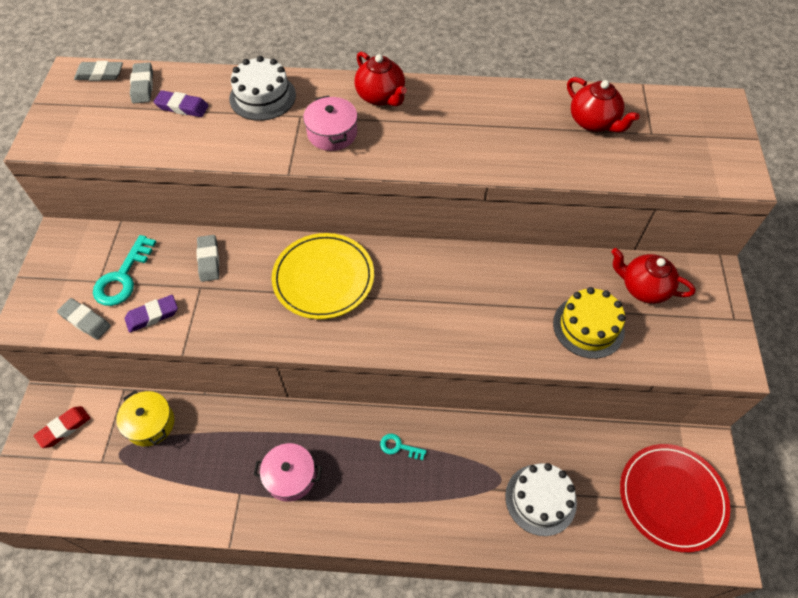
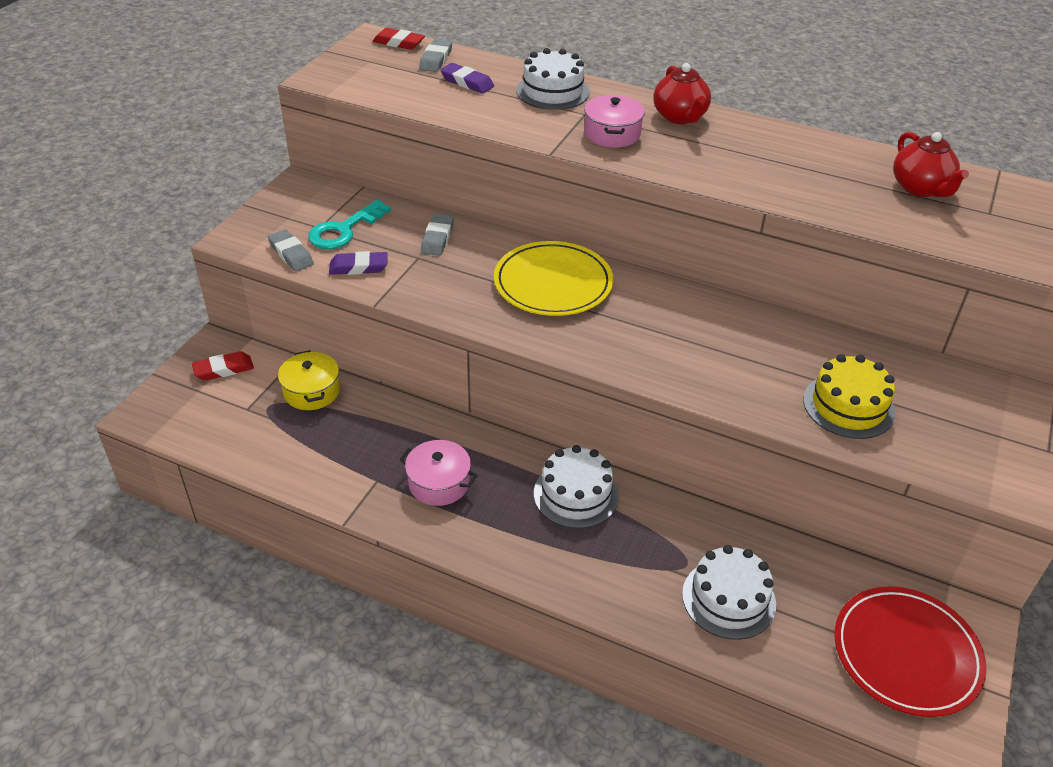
camera: 20 degrees right, 15 degrees down
grey eraser [74,61,123,81] -> red eraser [372,28,425,50]
turquoise key [380,434,427,460] -> white cake [534,445,619,529]
red teapot [611,248,696,304] -> none

